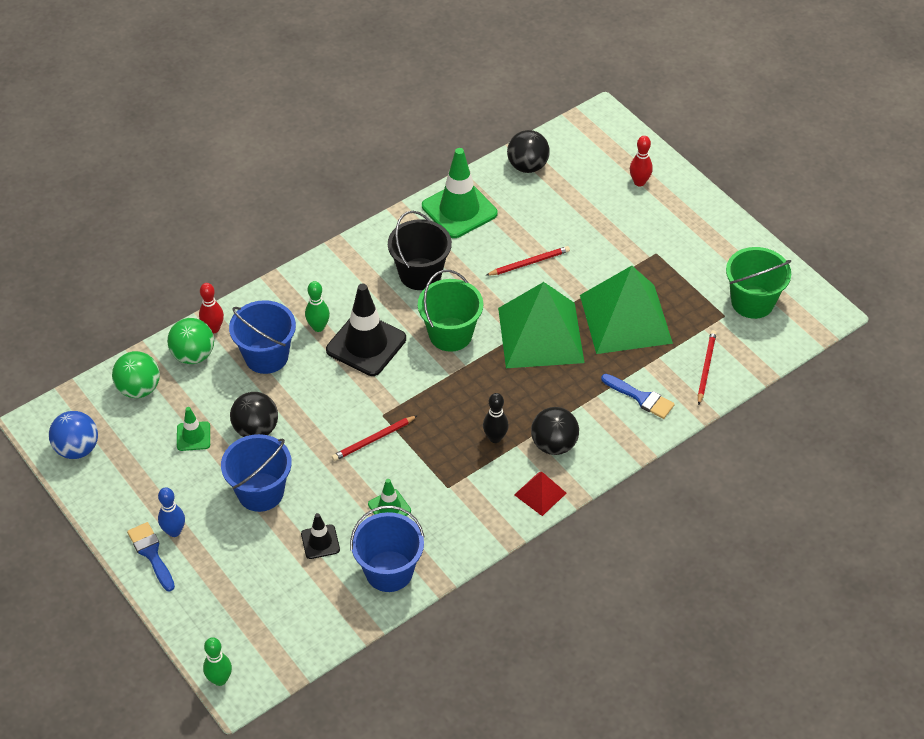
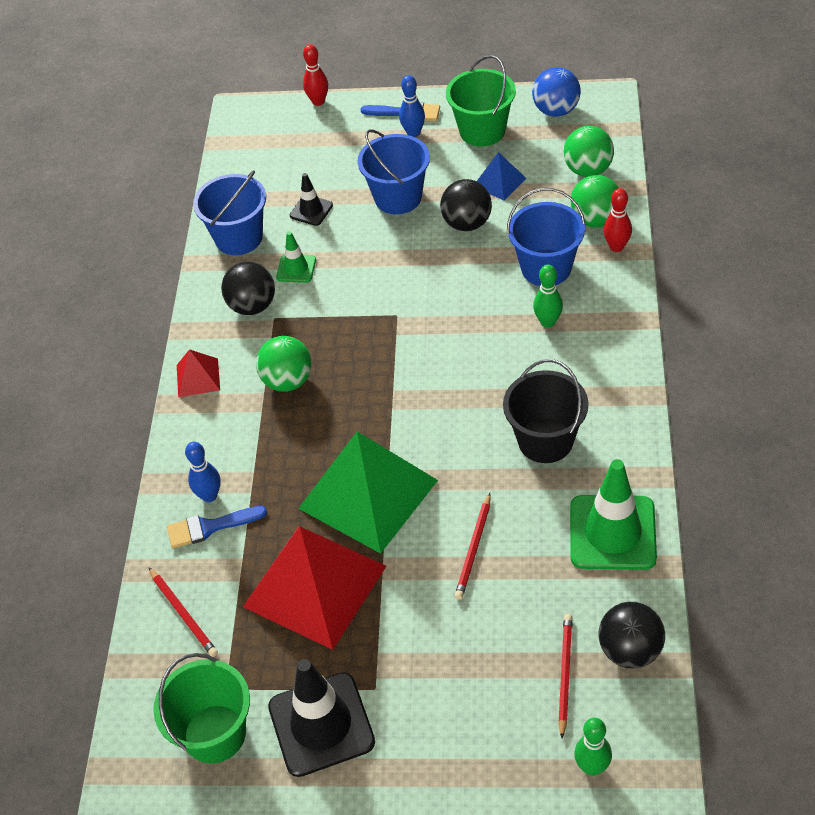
camera: 135 degrees right, 0 degrees up
green traffic cone [177,407,210,451] -> blue pyramid [477,152,526,201]
green bowling pin [203,637,232,686] -> green bowling pin moved to [574,718,612,776]
black traffic cone [326,283,406,376] -> black traffic cone moved to [268,659,375,777]
red pencil [332,415,418,461] -> red pencil moved to [558,614,573,738]
green bucket [418,270,483,352] -> green bucket moved to [446,55,516,147]
black bowling pin [483,393,509,443] -> green ball [256,336,312,392]
black ball [531,407,579,455] -> black ball moved to [221,262,275,315]
green pyramid [580,266,673,354] -> red pyramid [243,526,386,650]
red bowling pin [630,136,653,187] -> red bowling pin moved to [303,44,328,106]
none -> blue bowling pin [185,442,221,502]

